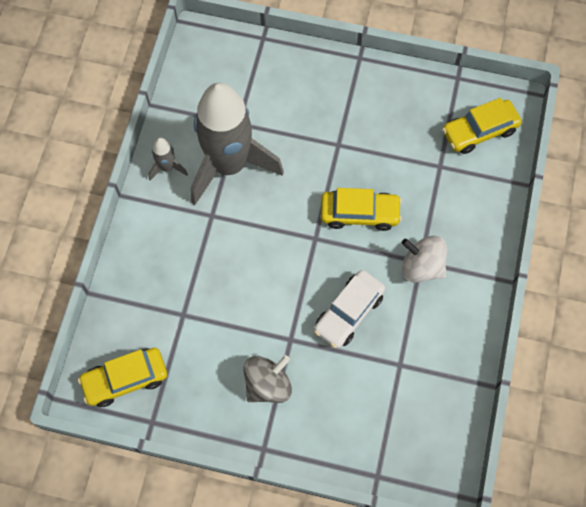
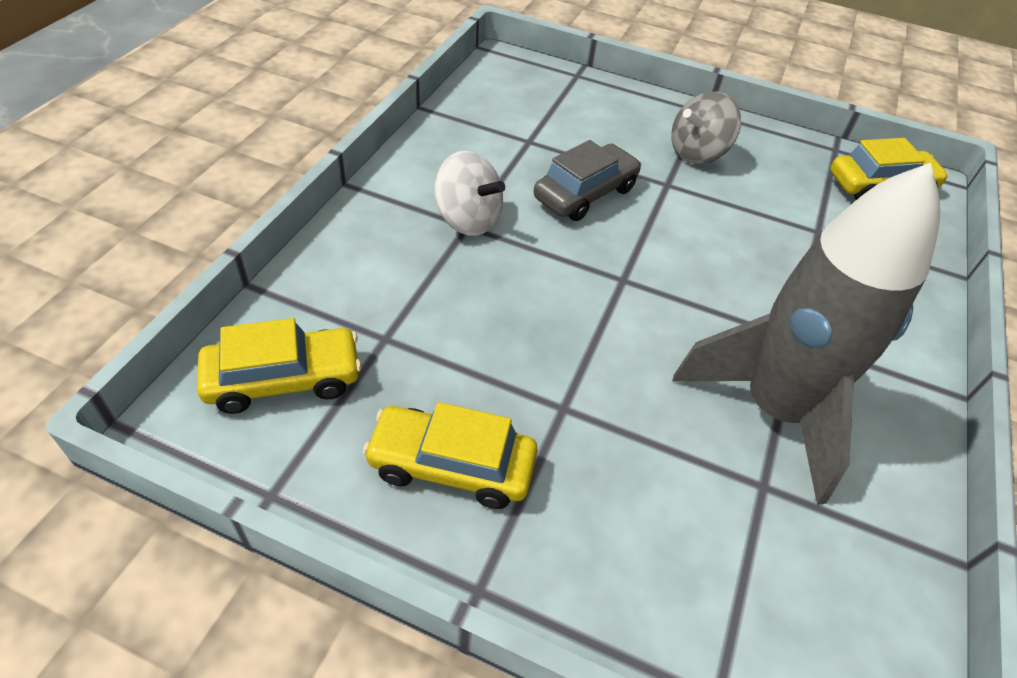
camera: 175 degrees left, 20 degrees down
grey rocket [149,138,188,181] -> none
white car [314,270,385,348] -> grey car [534,140,641,221]
yellow car [321,188,402,231] -> yellow car moved to [363,402,538,509]

